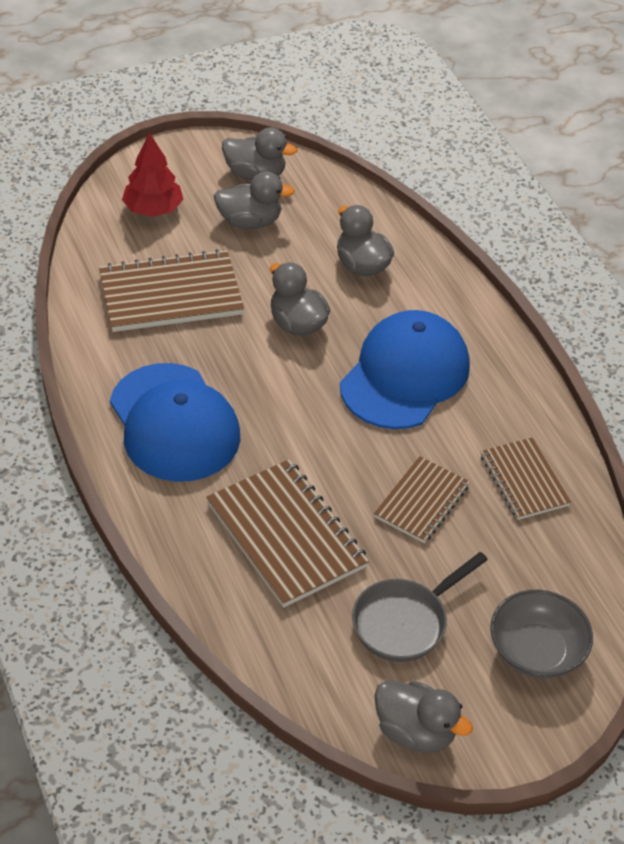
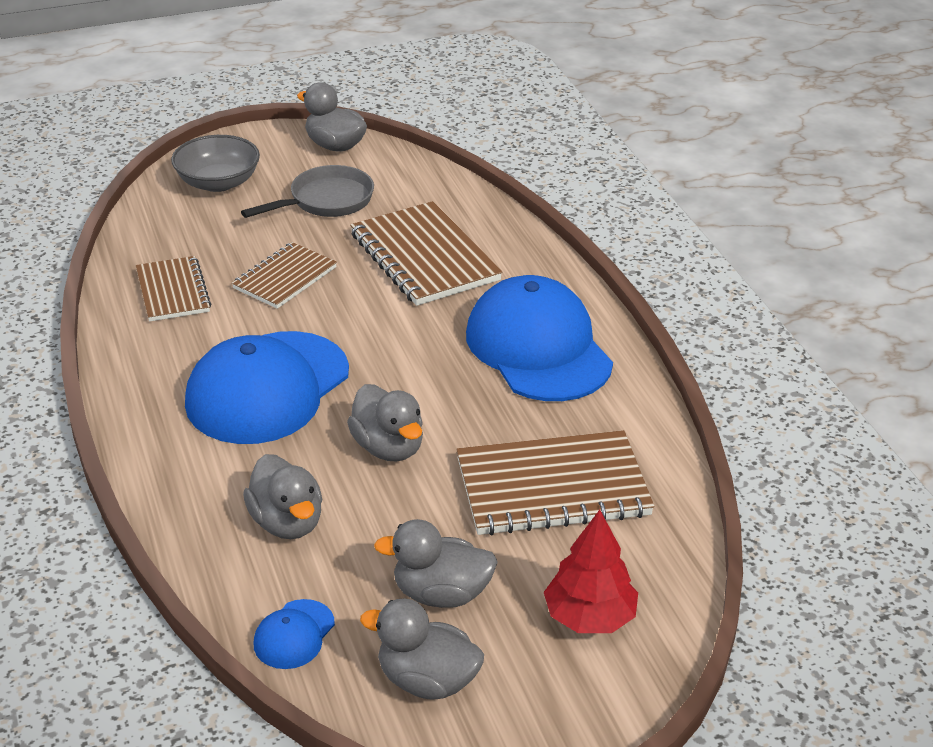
camera: 175 degrees left, 10 degrees down
none -> blue cap [254,599,335,669]

